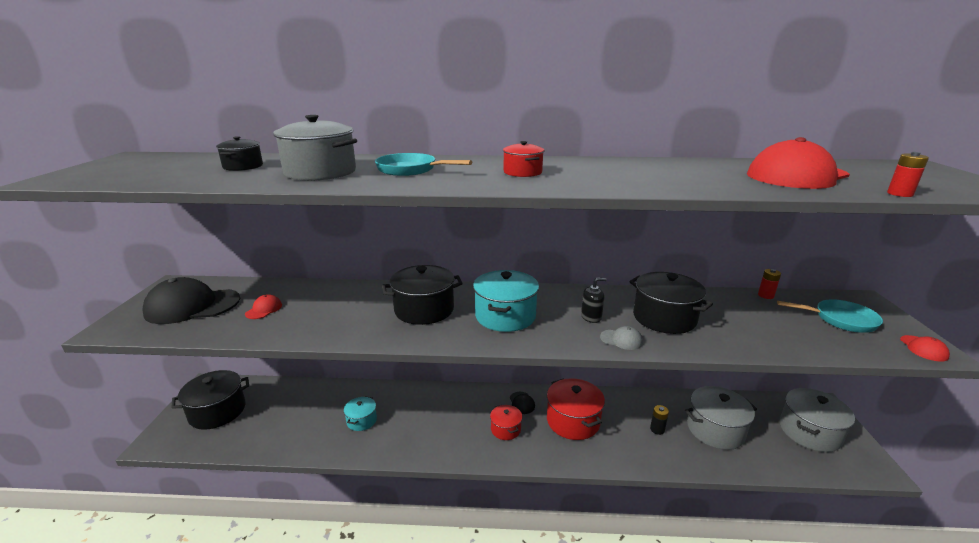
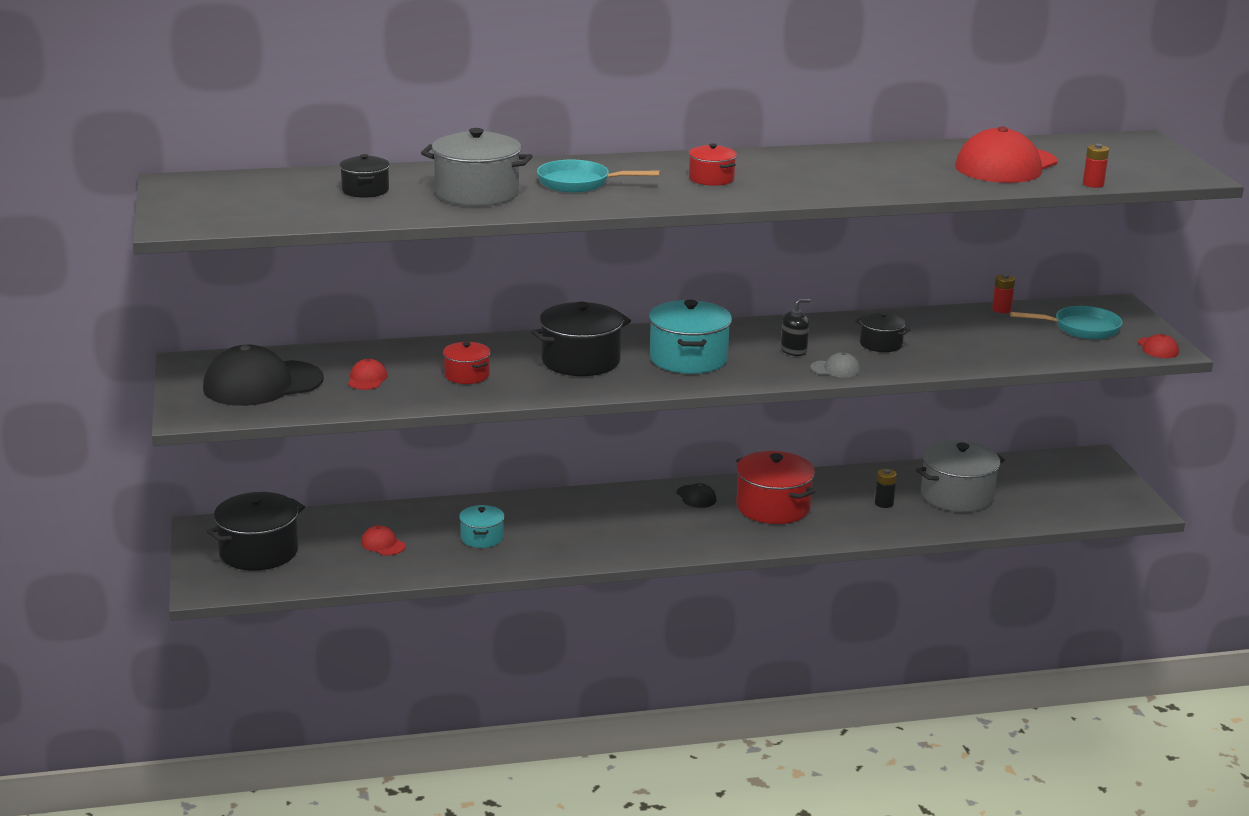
camera: 15 degrees left, 0 degrees up
red pot [490,405,522,440] -> red pot moved to [443,342,491,384]
black pot [629,272,713,334] -> black pot [855,312,910,352], size x0.56
grey pot [780,388,855,452] -> none
none -> red cap [361,525,406,556]

